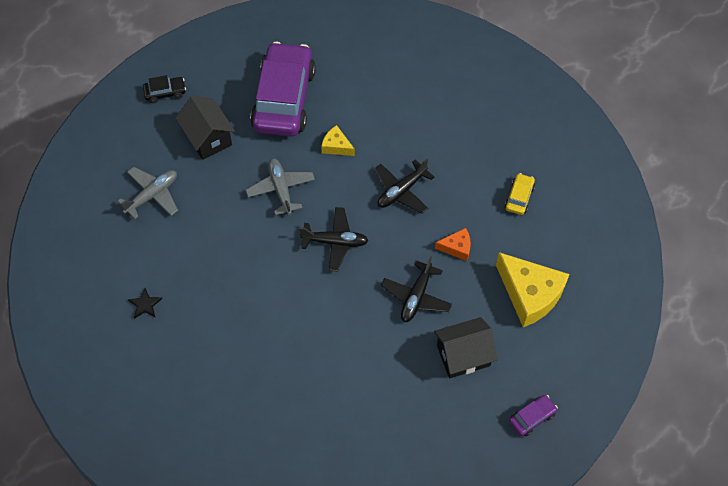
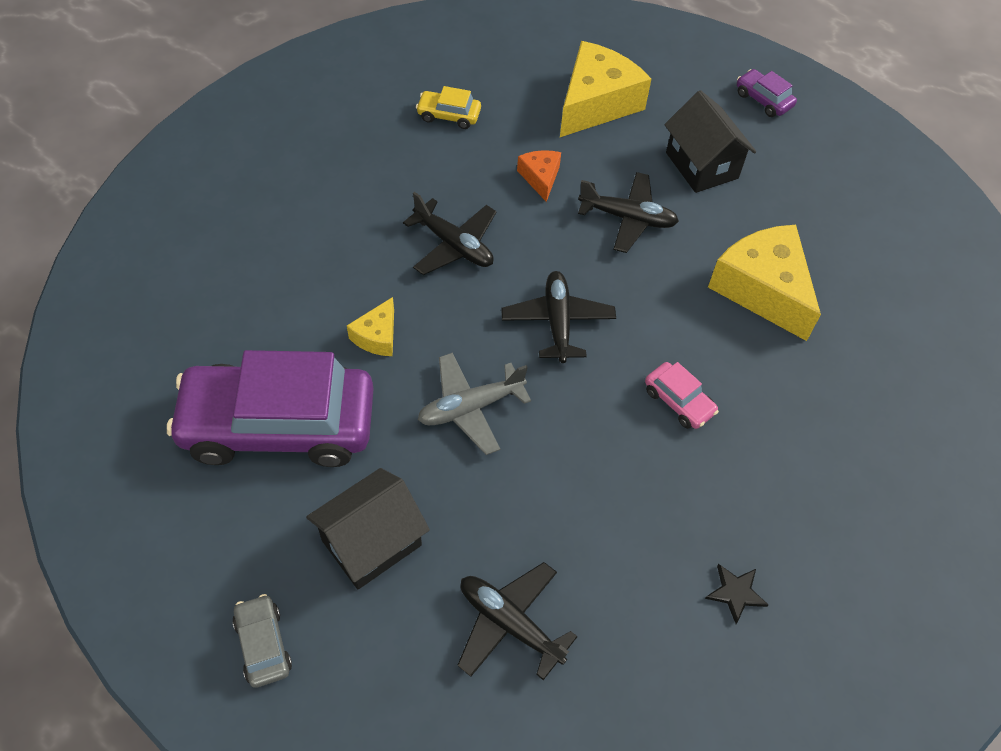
camera: 100 degrees left, 5 degrees down
grey plane [117,167,178,219] -> black plane [457,562,578,680]
black car [143,75,186,103] -> grey car [232,594,292,688]
none -> pink car [645,362,719,429]
none -> yellow cheese [708,225,821,341]

